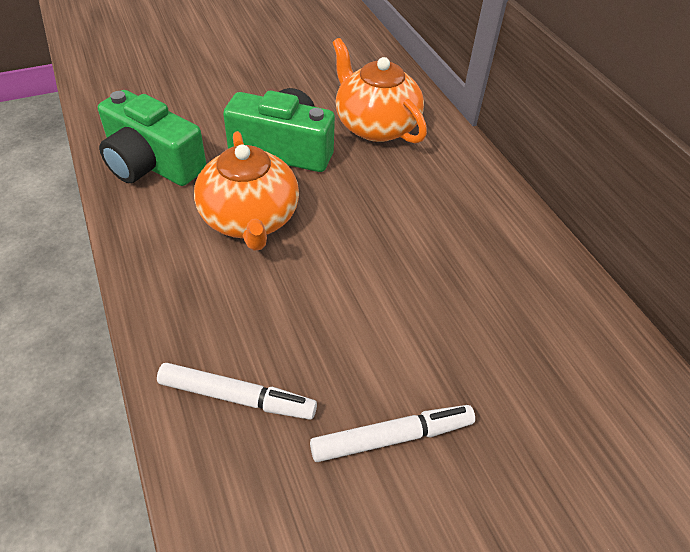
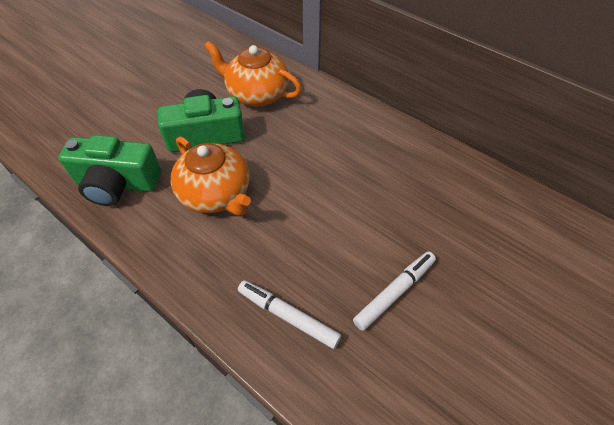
camera: 25 degrees left, 5 degrees up
white marker [157,363,317,420] -> white marker turned 135 degrees counterclockwise [238,280,341,349]

